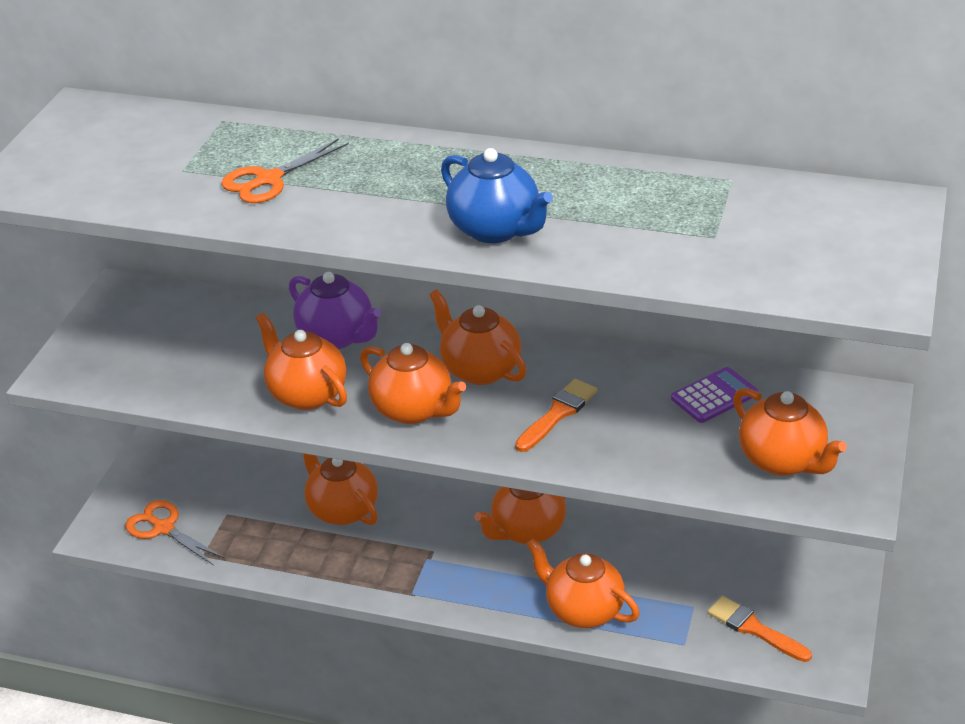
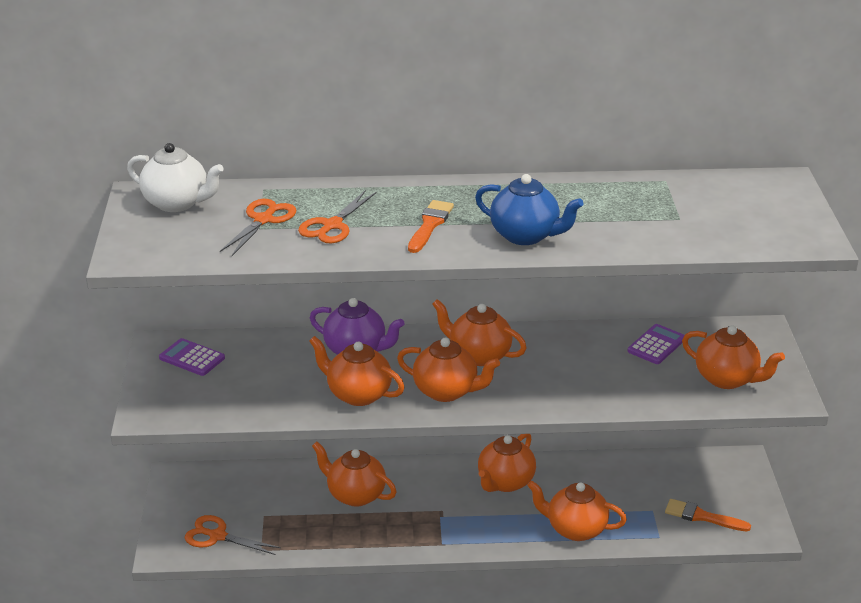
camera: 20 degrees left, 5 degrees down
orange brush [515,379,598,452] -> orange brush moved to [408,200,454,253]
none -> white teapot [127,143,224,212]
none -> purple calculator [159,338,225,376]
none -> orange scissors [220,199,296,256]

